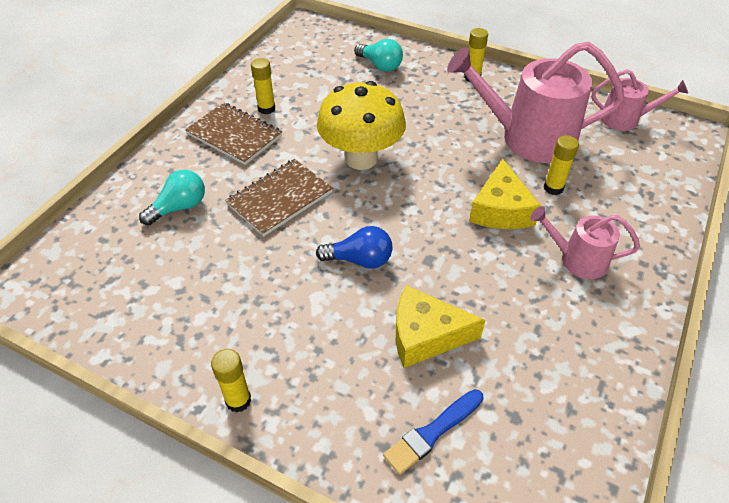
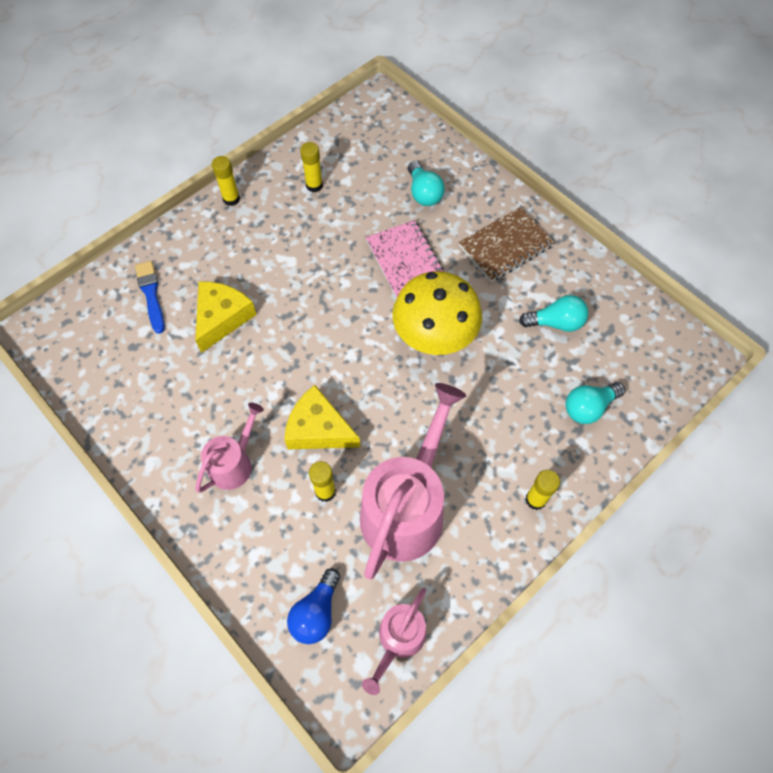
camera: 110 degrees right, 15 degrees up
brown notebook [225,159,333,236] -> pink notebook [366,220,444,299]
yellow glue stick [251,58,275,114] -> yellow glue stick moved to [300,142,323,192]
blue light bulb [316,226,392,269] -> blue light bulb moved to [287,568,340,644]
none -> turquoise light bulb [519,295,588,332]

